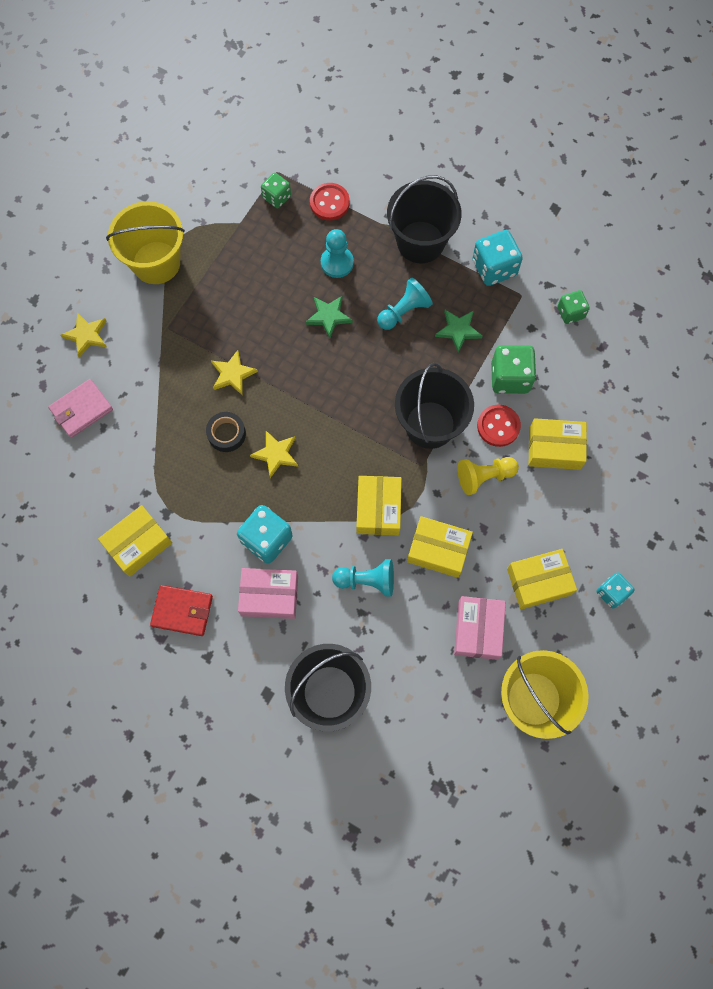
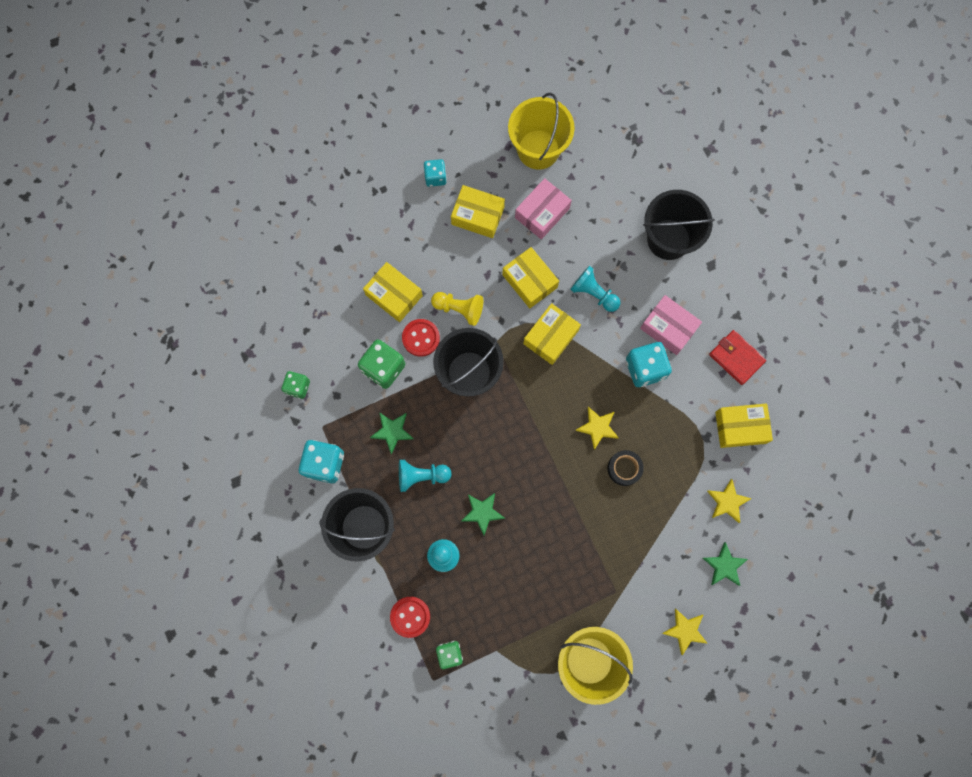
camera: 145 degrees left, 5 degrees up
pink wallet [48,379,113,438] -> green star [703,542,748,586]
yellow star [211,350,258,396] -> yellow star moved to [707,479,752,523]

